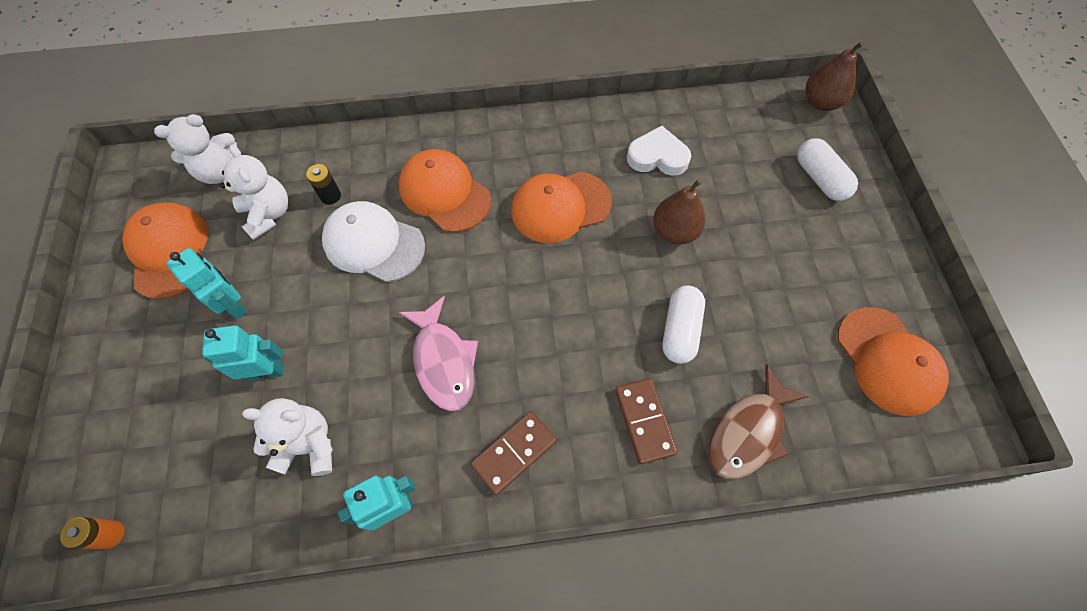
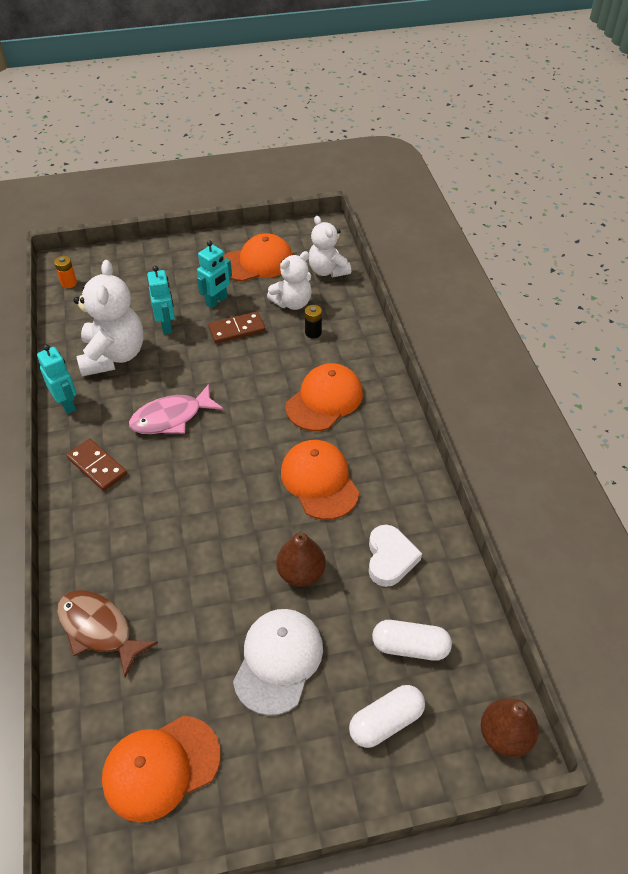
camera: 85 degrees right, 15 degrees down
white teddy bear [242,398,333,476] -> white teddy bear [74,260,144,376], size x1.55
white cap [322,201,425,282] -> white cap moved to [233,609,323,716]
brown domino [615,378,678,464] -> brown domino moved to [208,312,266,344]
white capsule [662,286,705,364] -> white capsule moved to [372,620,452,661]

